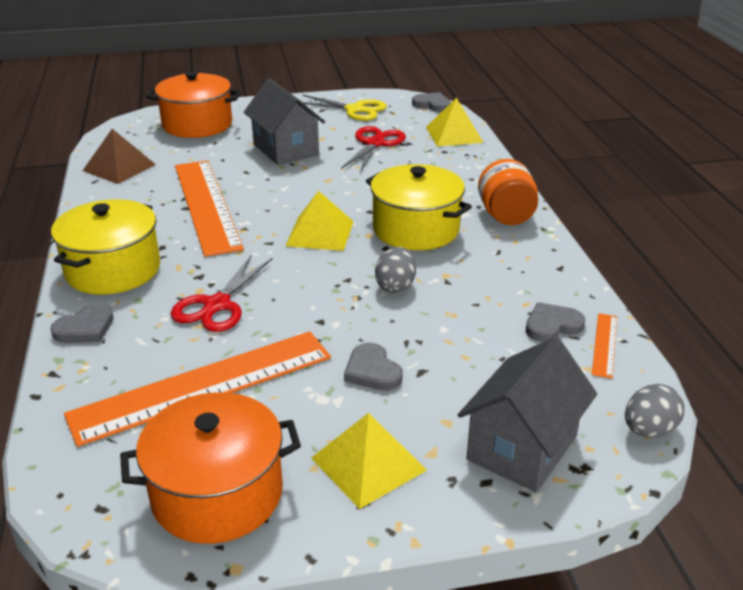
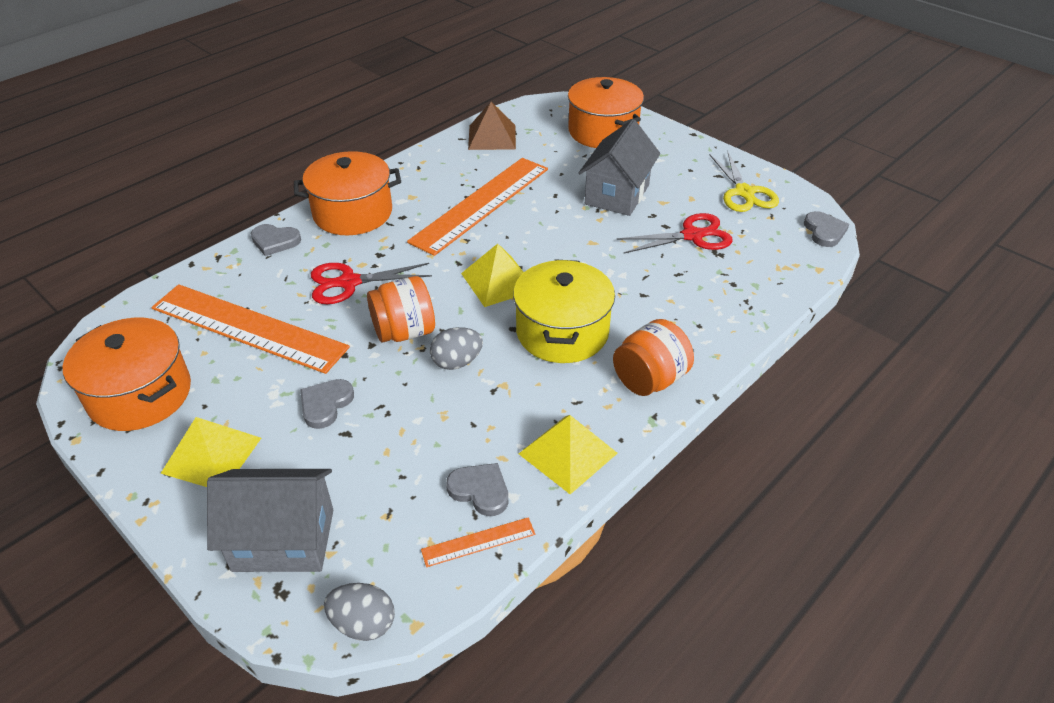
camera: 55 degrees right, 10 degrees up
yellow pot [51,199,160,295] -> orange pot [294,151,401,235]
yellow pyramid [426,97,484,146] -> yellow pyramid moved to [519,415,618,494]
none -> orange jar [367,276,435,343]

